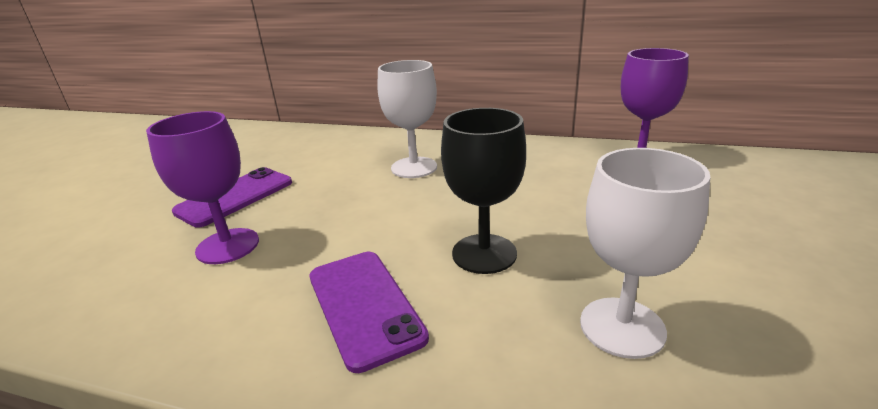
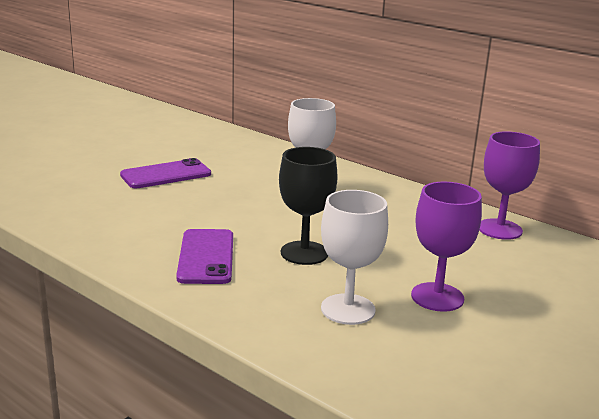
camera: 20 degrees right, 5 degrees down
purple goblet [146,111,259,264] -> purple goblet moved to [411,182,482,312]

